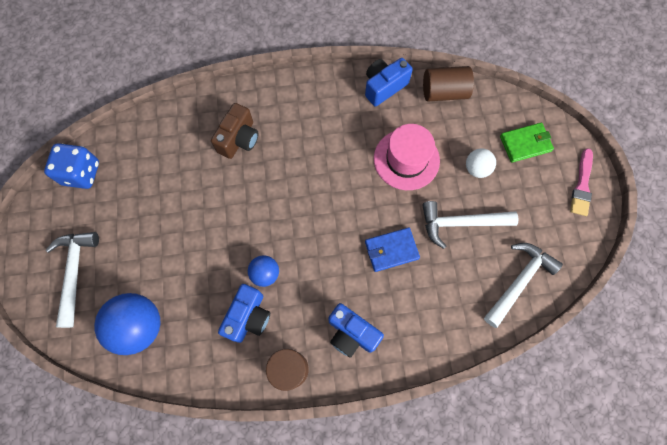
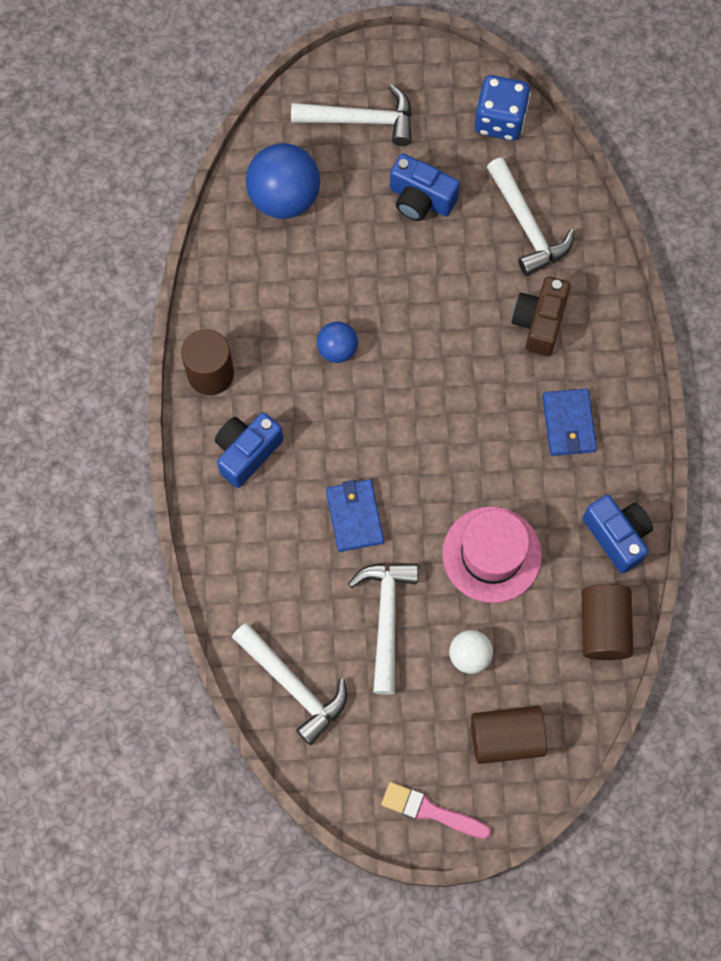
camera: 95 degrees right, 0 degrees up
brown camera [211,103,259,159] -> brown camera turned 75 degrees clockwise [512,276,571,356]
blue camera [218,284,270,343] -> blue camera moved to [390,154,460,221]
green wallet [500,123,554,163] -> brown cylinder [471,706,547,764]
none -> white hammer [487,157,575,276]
none -> blue wallet [542,388,597,456]

